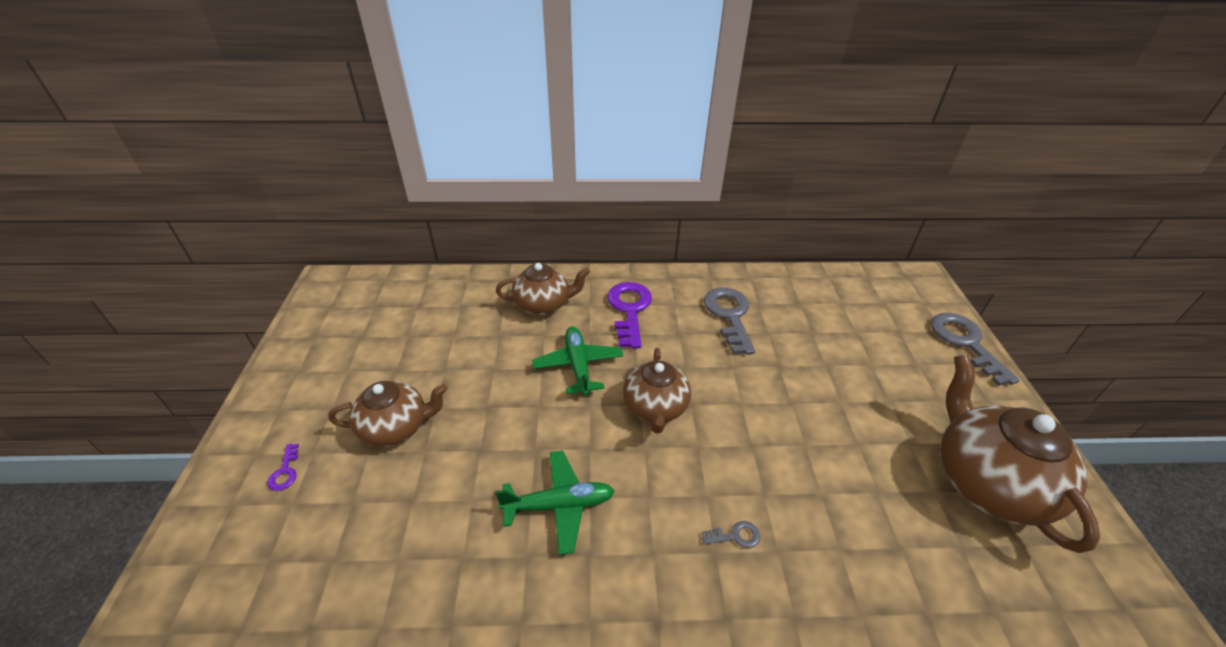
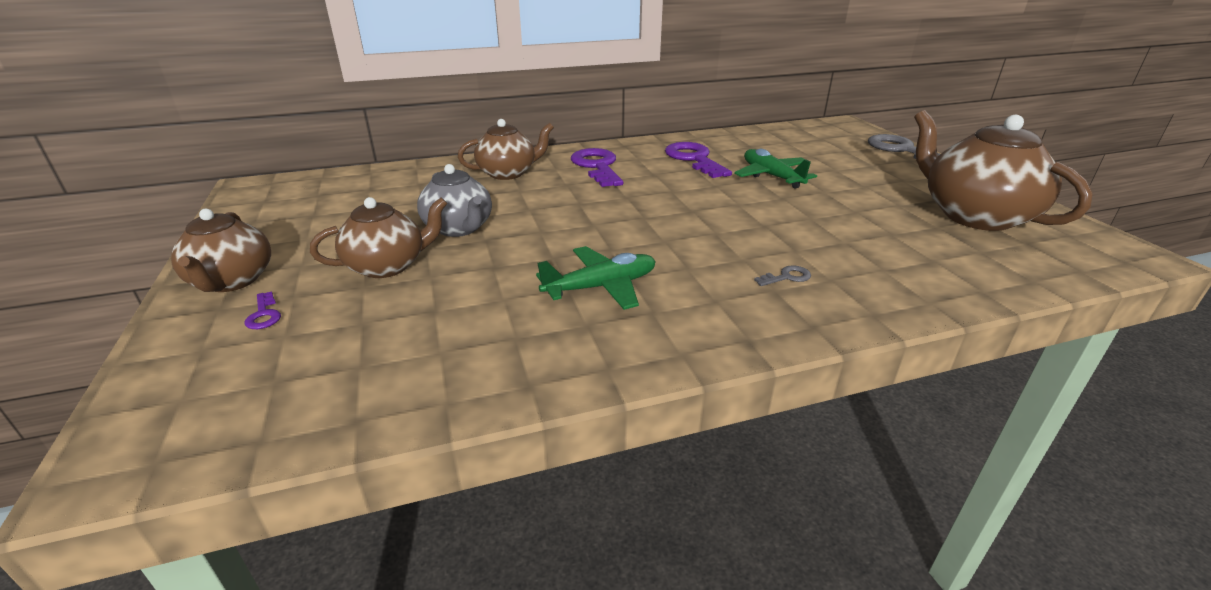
camera: 15 degrees left, 10 degrees down
green plane [532,327,623,396] -> green plane moved to [734,149,817,189]
brown teapot [623,348,691,433] -> brown teapot moved to [171,209,271,292]
grey key [704,288,755,355] -> purple key [665,142,732,178]
none -> grey teapot [417,164,492,237]

